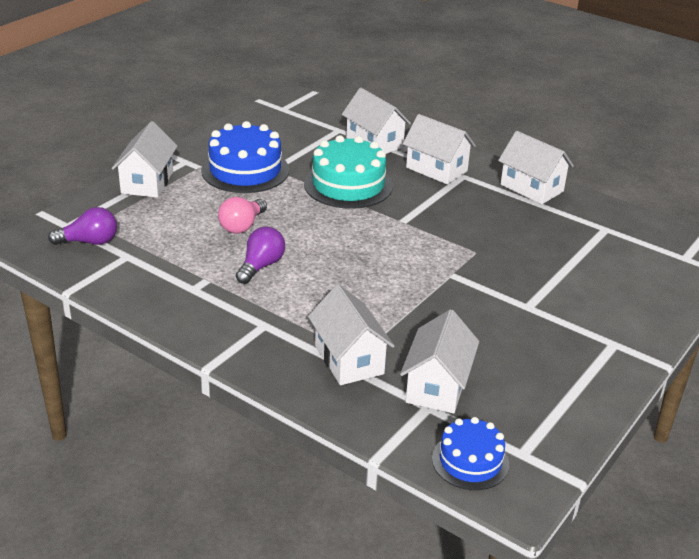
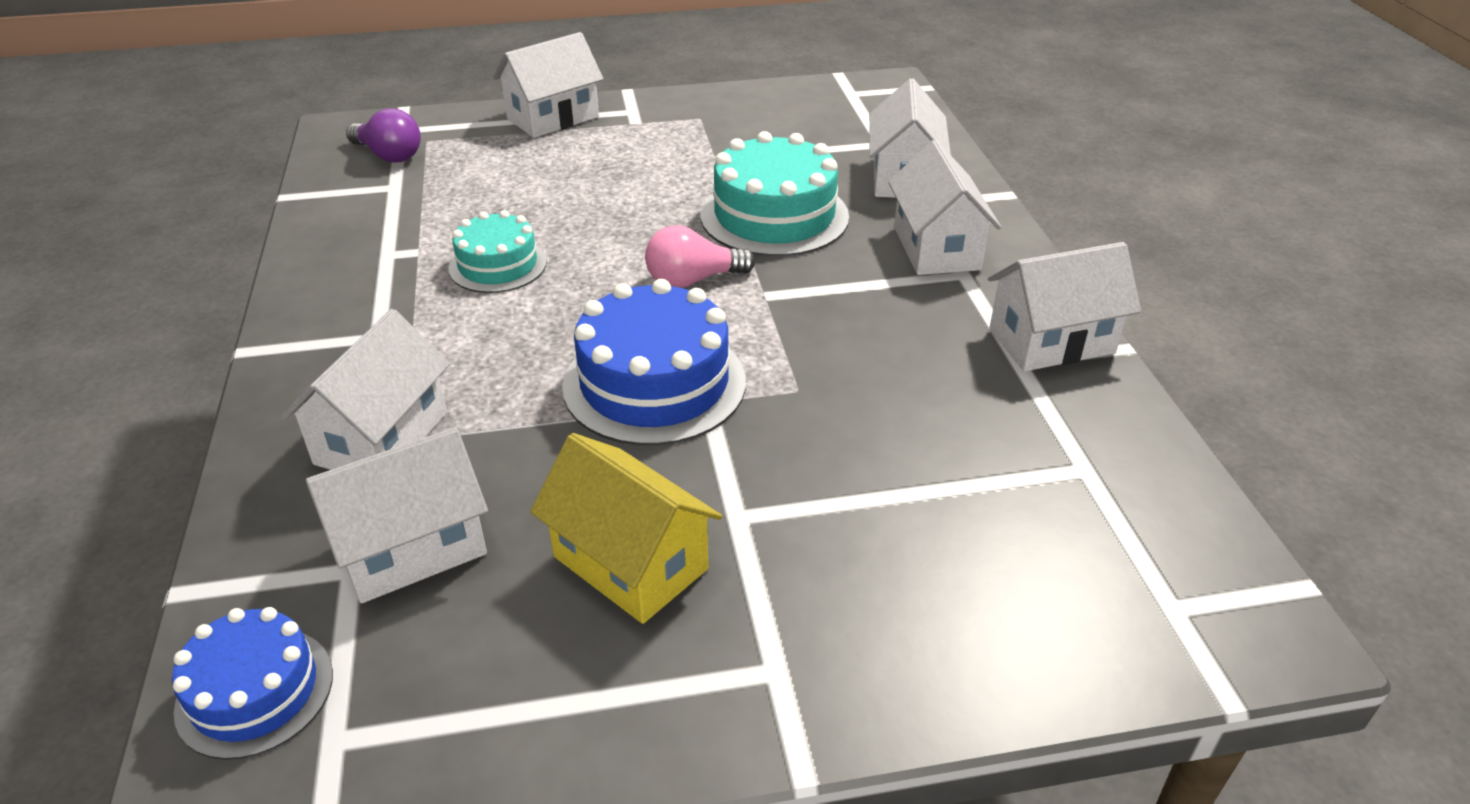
camera: 45 degrees right, 5 degrees up
blue cake [201,121,289,193] -> blue cake moved to [562,279,746,446]
pink light bulb [218,197,267,234] -> pink light bulb moved to [645,225,755,288]
purple light bulb [236,227,285,284] -> turquoise cake [449,210,547,293]
white house [498,131,574,204] -> white house turned 75 degrees clockwise [988,242,1141,371]
none -> yellow house [530,433,722,624]

